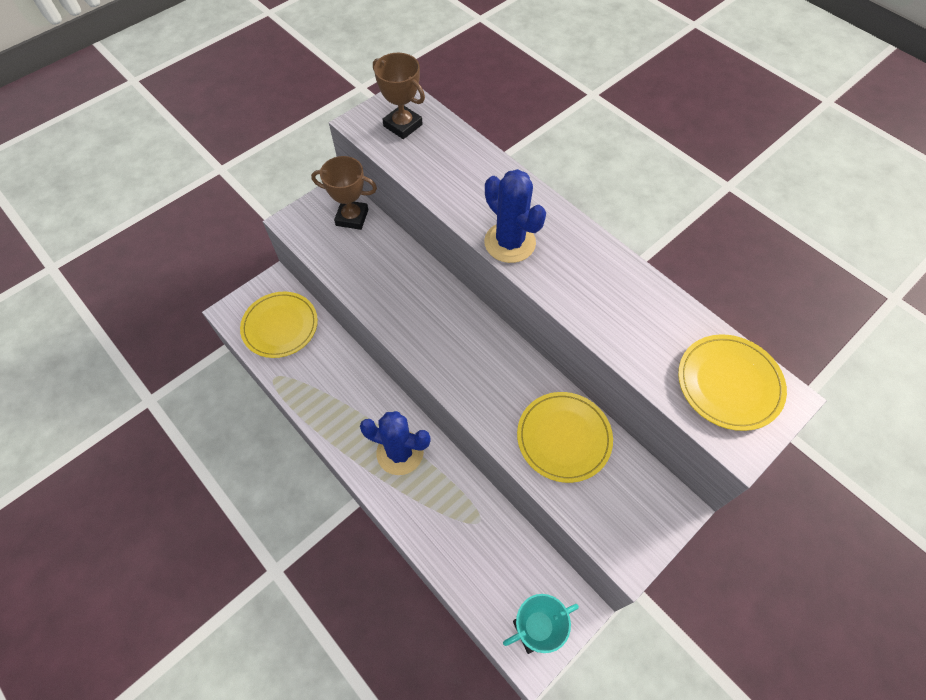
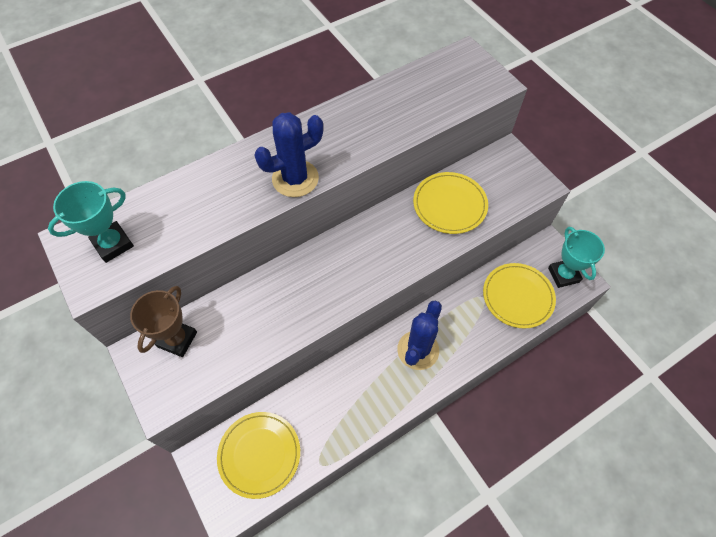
camera: 80 degrees left, 0 degrees up
brown trophy [373,53,425,139] -> turquoise trophy [48,181,134,263]
yellow plate [678,334,787,431] -> yellow plate moved to [483,263,556,328]

